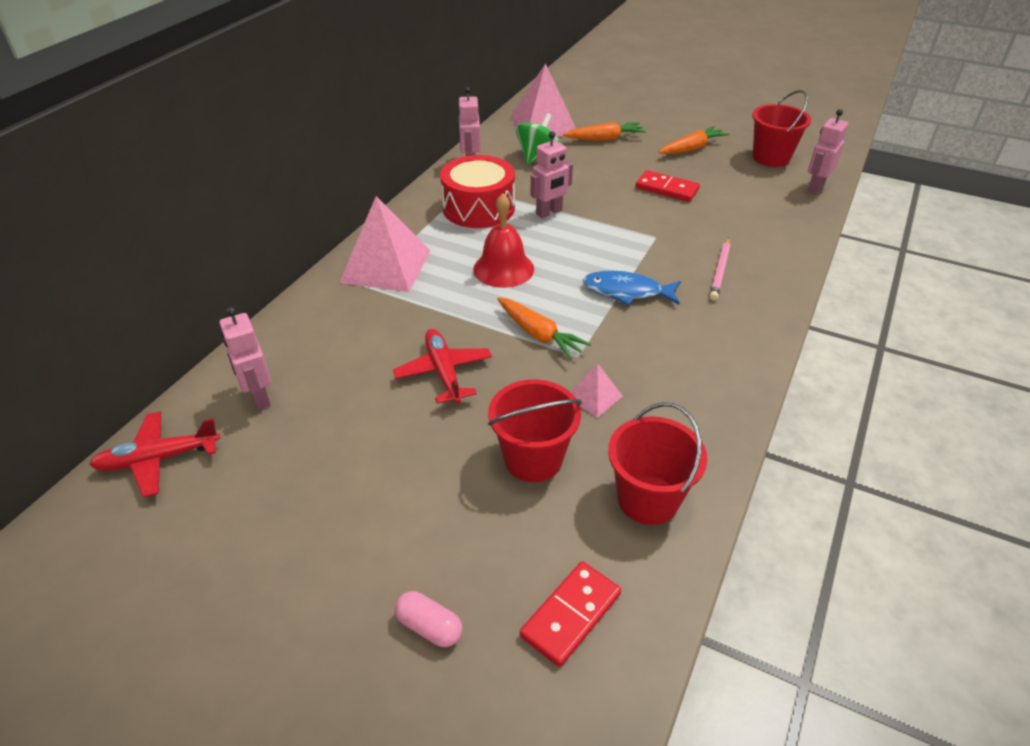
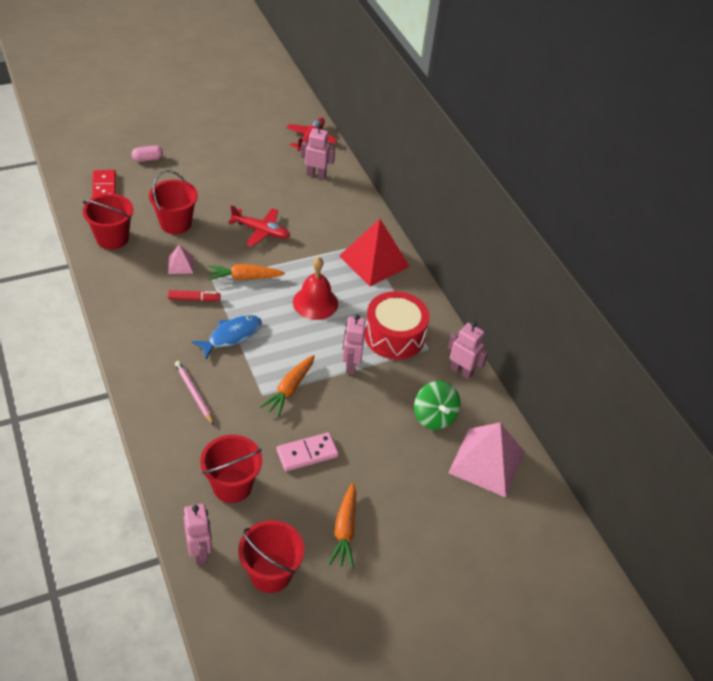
camera: 125 degrees right, 5 degrees up
pink pyramid [339,196,431,292] -> red pyramid [339,219,410,286]
orange carrot [563,122,646,141] -> orange carrot moved to [260,355,315,417]
red domino [636,170,700,202] -> pink domino [277,432,339,471]
none -> red marker [168,290,220,301]
none -> red bucket [200,435,262,503]

